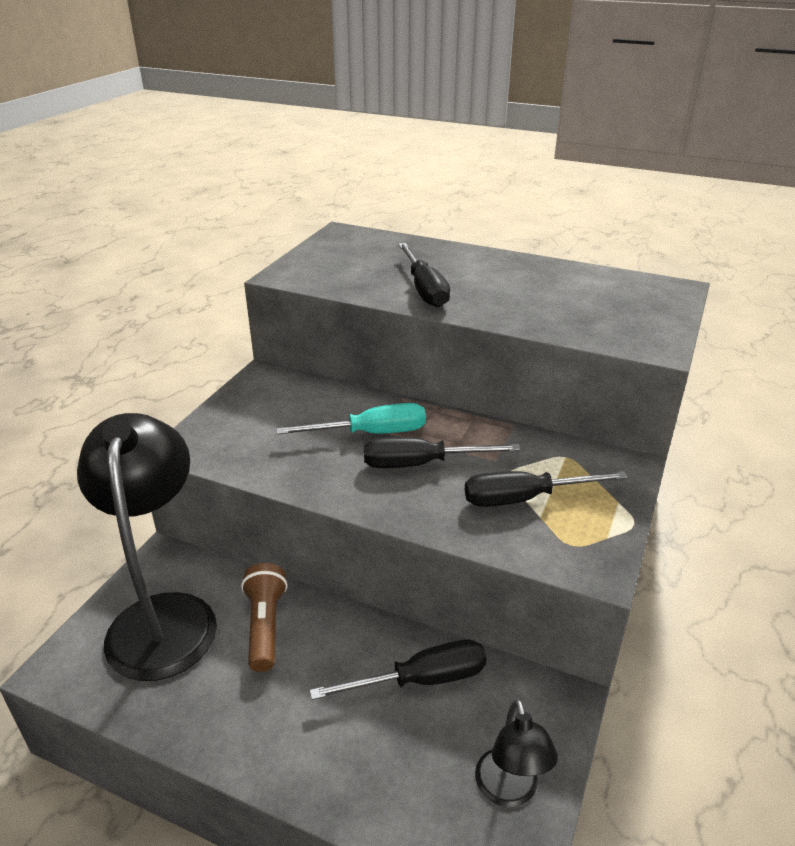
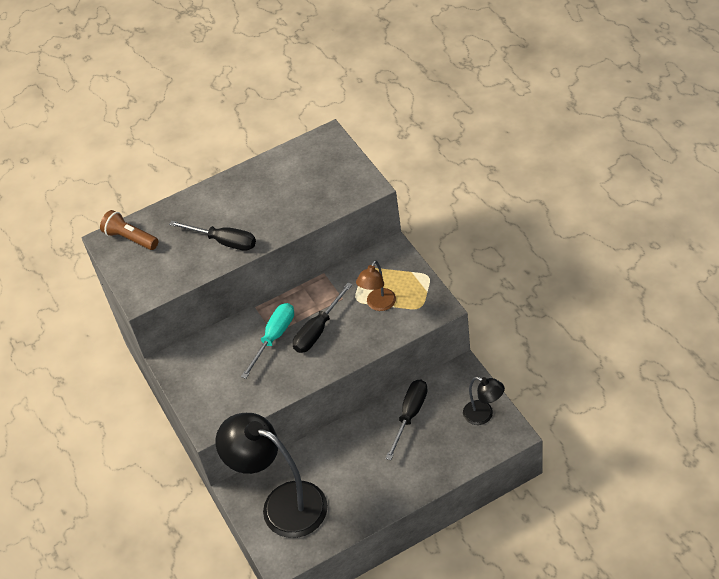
camera: 45 degrees left, 15 degrees up
brown flashlight [241,563,288,672] -> brown flashlight moved to [100,210,158,250]
black screwdriver [465,471,628,507] -> brown lamp [356,260,396,311]

